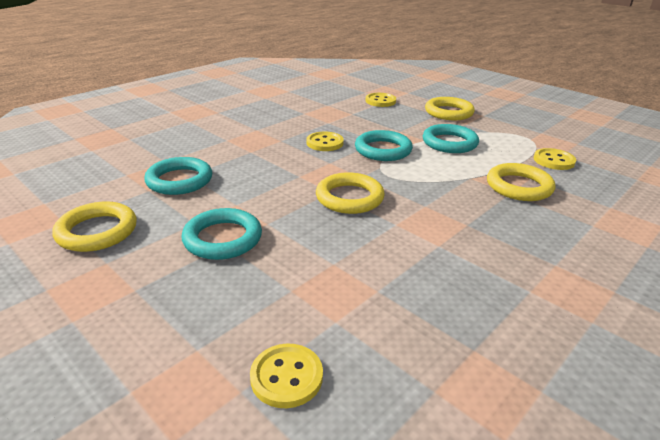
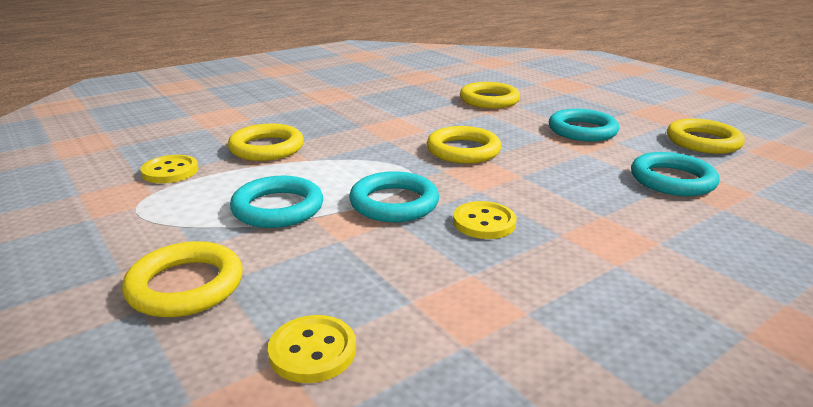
camera: 170 degrees left, 5 degrees down
yellow button [250,343,323,408] -> none
none -> yellow ring [460,82,520,109]

